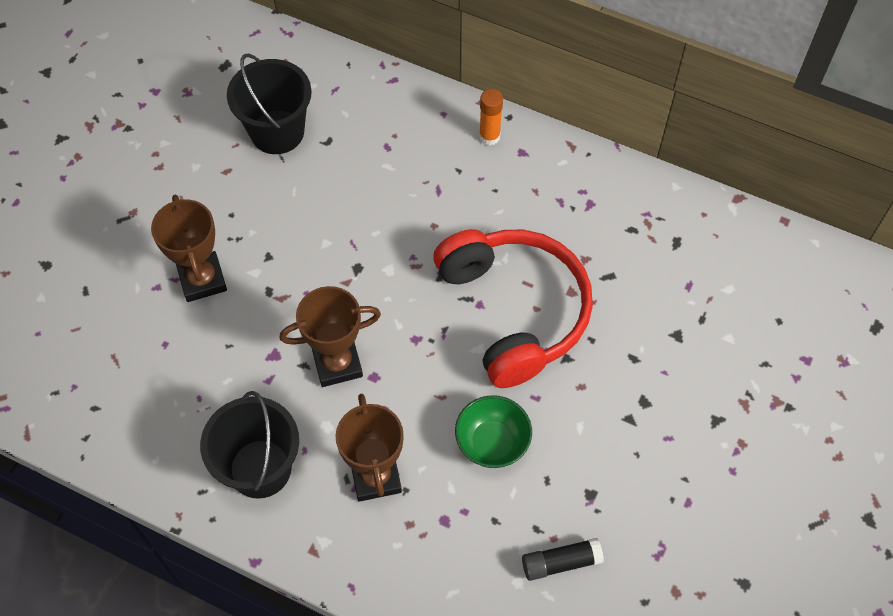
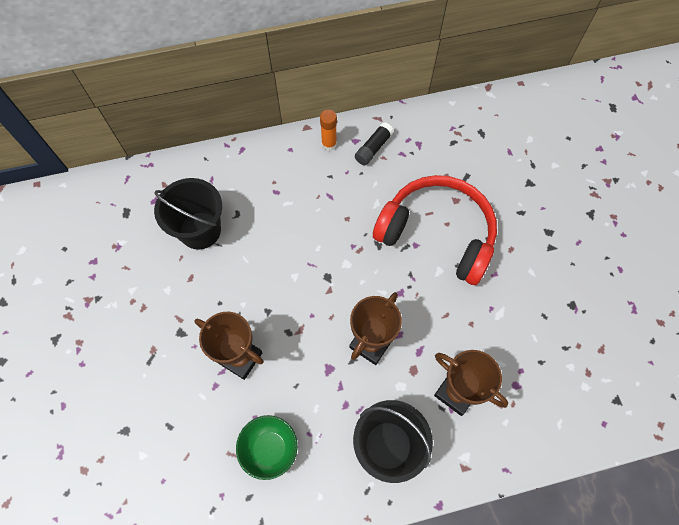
camera: 40 degrees left, 5 degrees up
green bowl [455,395,532,468] -> green bowl moved to [236,415,298,480]
black glue stick [522,538,604,581] -> black glue stick moved to [355,122,394,165]

